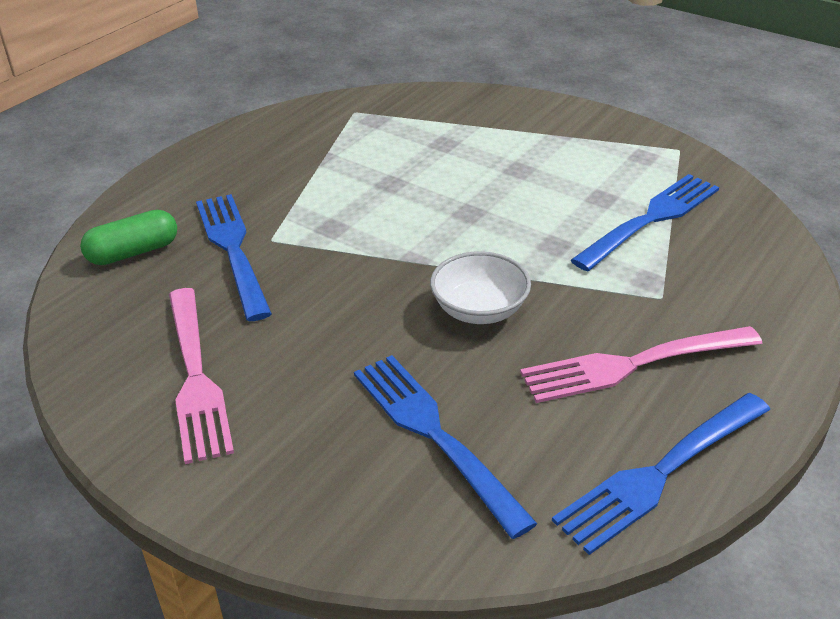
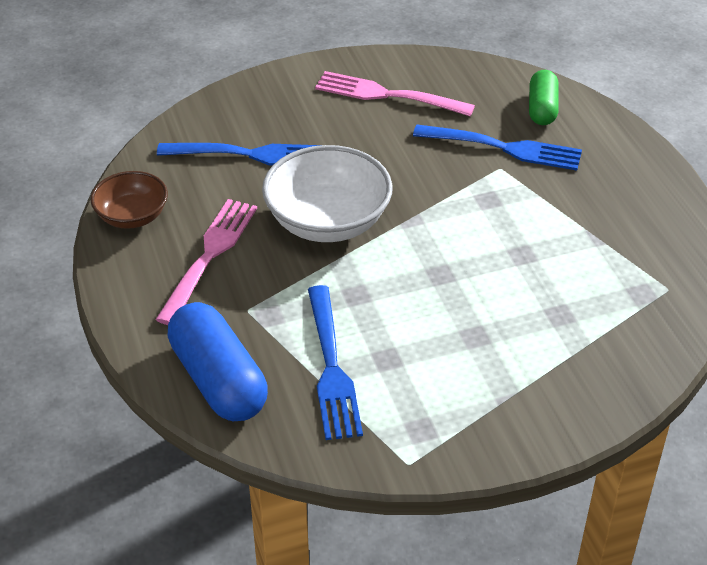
camera: 125 degrees right, 5 degrees up
white bowl [430,251,531,324] -> white bowl [262,145,393,242], size x1.67
blue fork [552,393,771,555] -> brown bowl [91,171,168,229]
none -> blue capsule [167,302,268,421]

